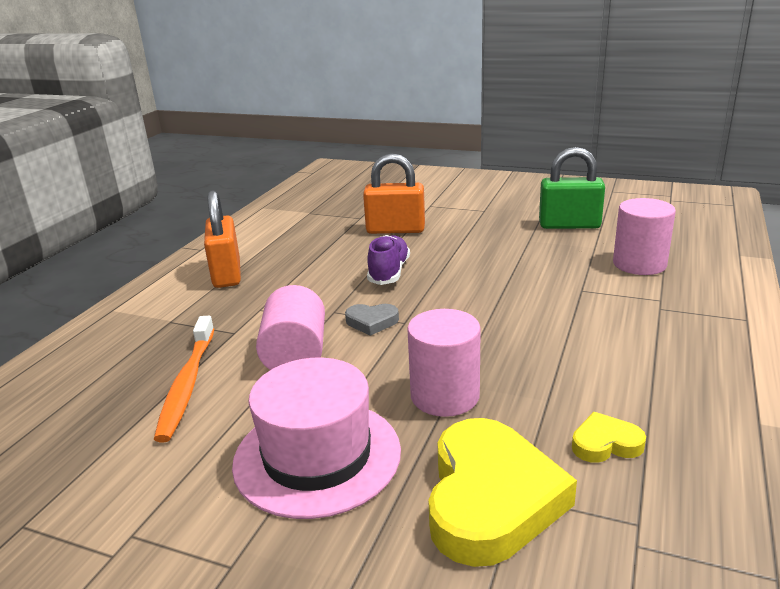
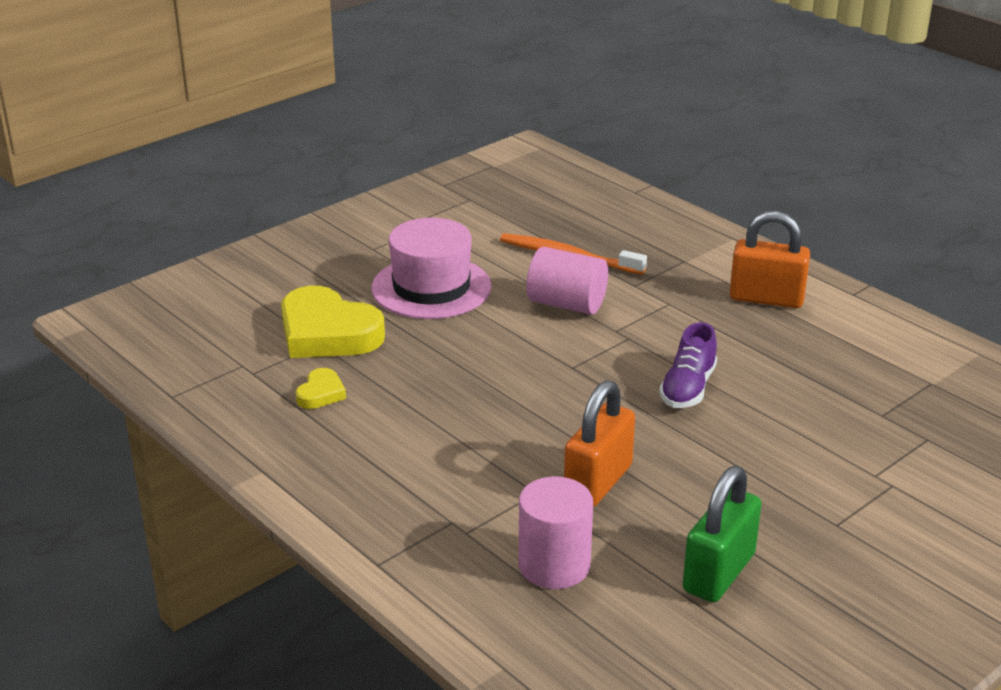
camera: 115 degrees right, 5 degrees up
grey heart [345,304,399,336] -> none
orange padlock [363,153,425,234] -> orange padlock moved to [564,380,635,507]
purple shoe [367,235,410,285] -> purple shoe turned 75 degrees clockwise [659,322,717,408]
pink cylinder [407,309,481,417] -> none

